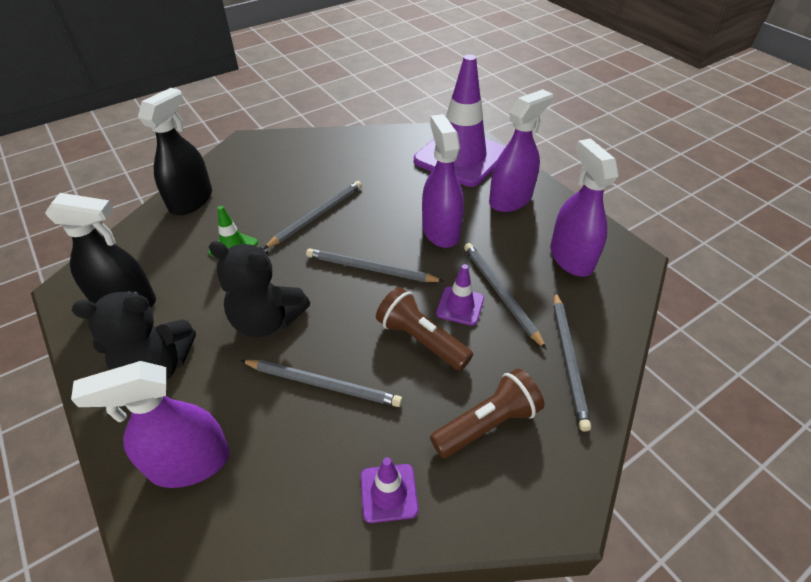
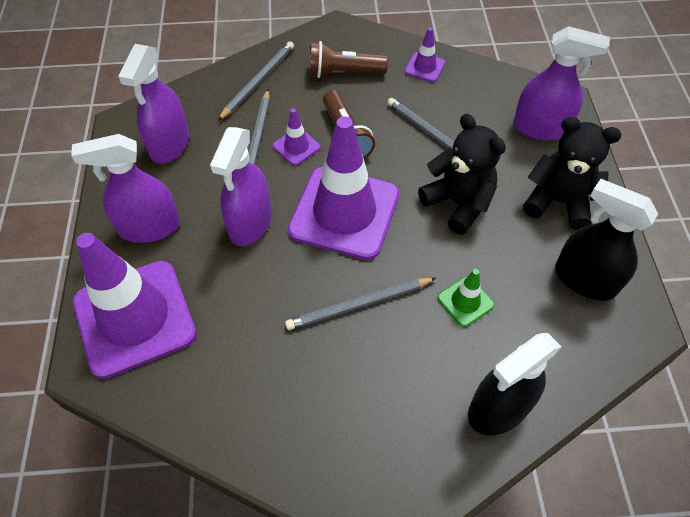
camera: 150 degrees left, 10 degrees up
grey pencil [306,248,444,282] -> purple traffic cone [288,116,399,260]

